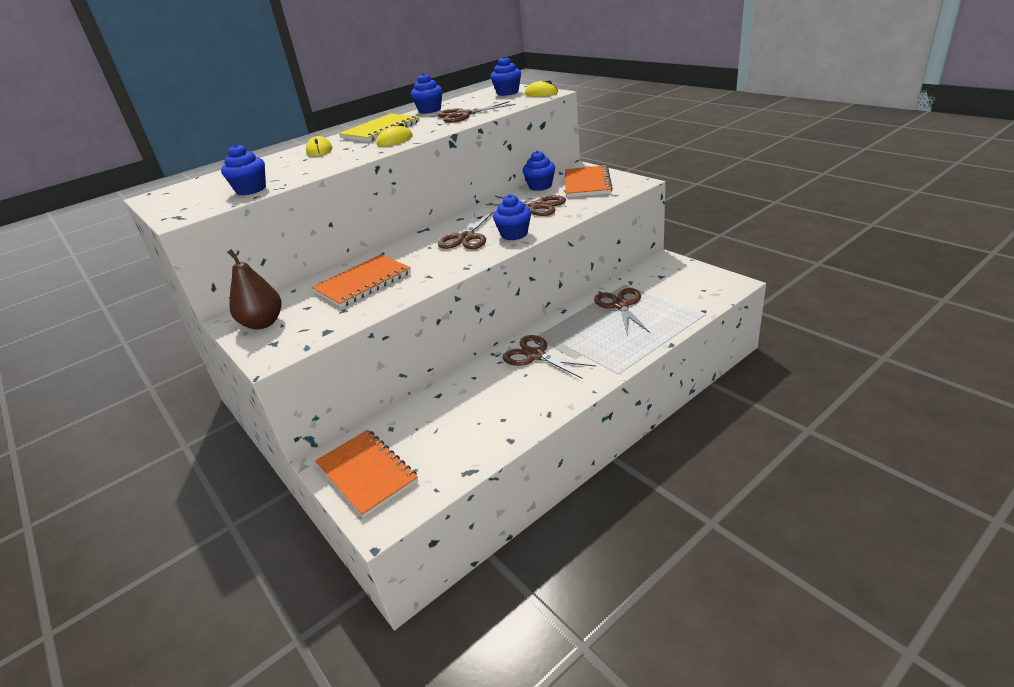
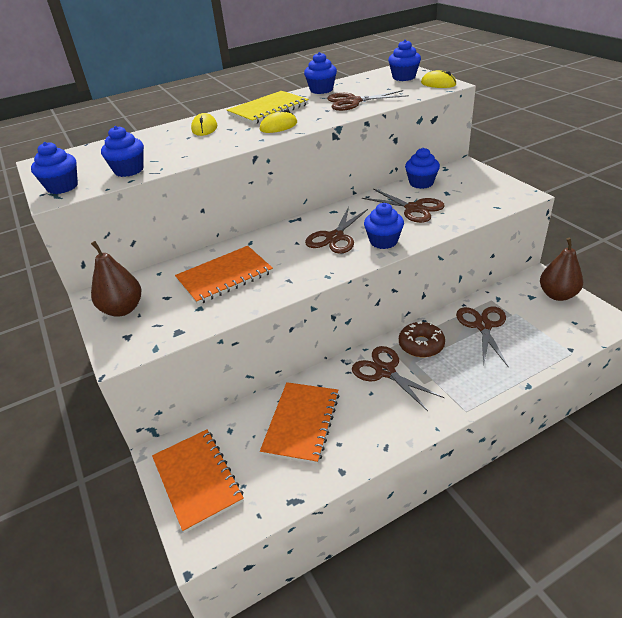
camera: 10 degrees right, 5 degrees up
orange notebook [565,165,613,197] -> orange notebook moved to [260,382,339,464]
none -> blue cupcake [31,142,78,194]
none -> brown donut [399,321,445,357]
none -> brown pear [540,238,583,301]

